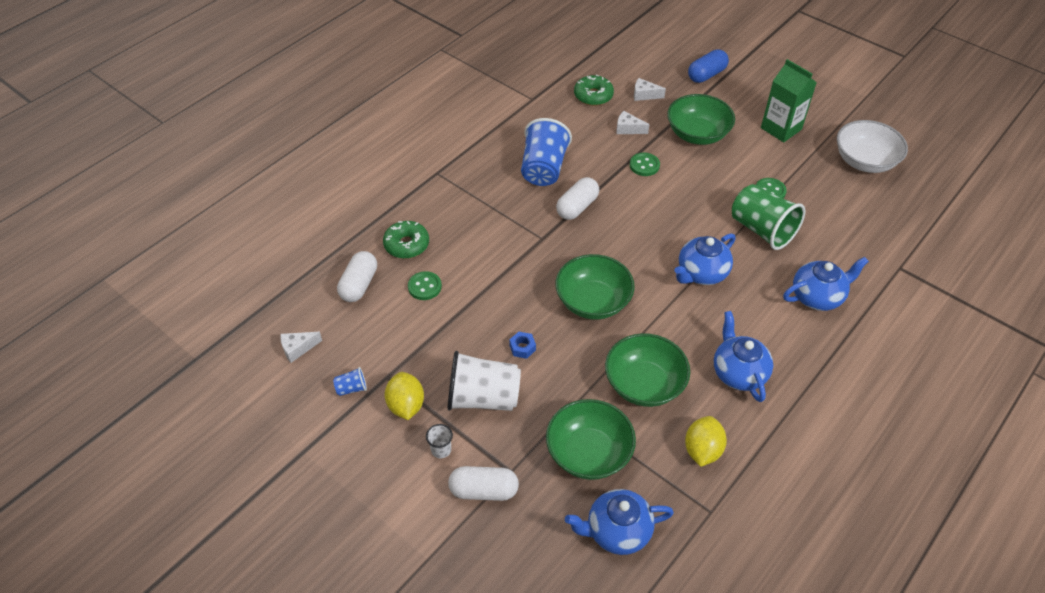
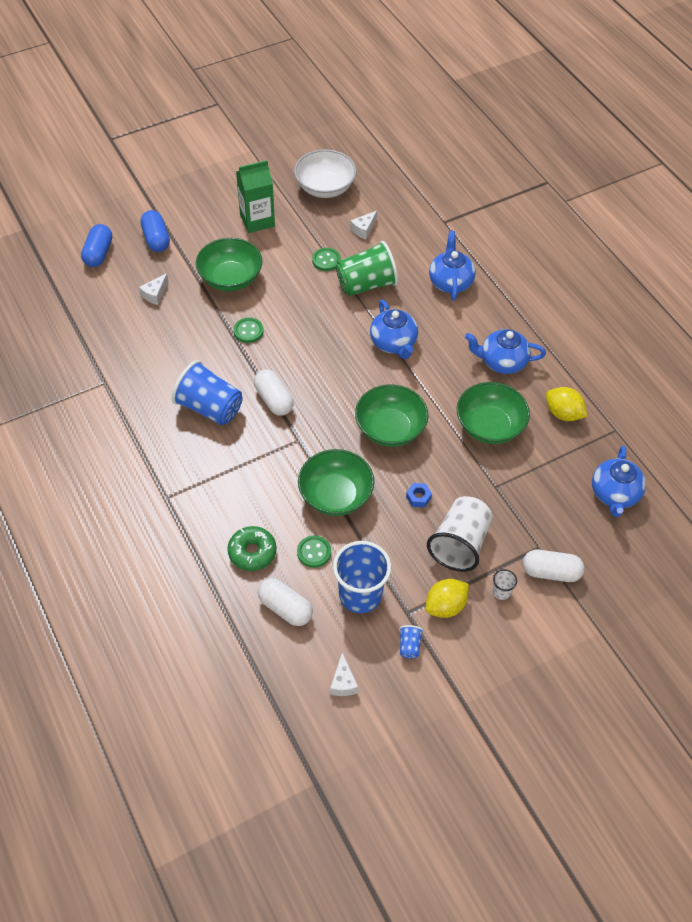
camera: 70 degrees left, 5 degrees up
yellow lemon [385,372,424,420] -> yellow lemon turned 45 degrees counterclockwise [426,579,469,618]
white capsule [448,466,519,501] -> white capsule turned 75 degrees clockwise [523,550,584,582]
green bowl [546,399,636,480] -> green bowl moved to [298,449,374,516]
green donut [574,75,614,106] -> none
white cheese [616,111,650,134] -> white cheese moved to [350,211,377,239]
none -> blue capsule [81,224,112,267]
none -> blue cup [333,541,391,613]

